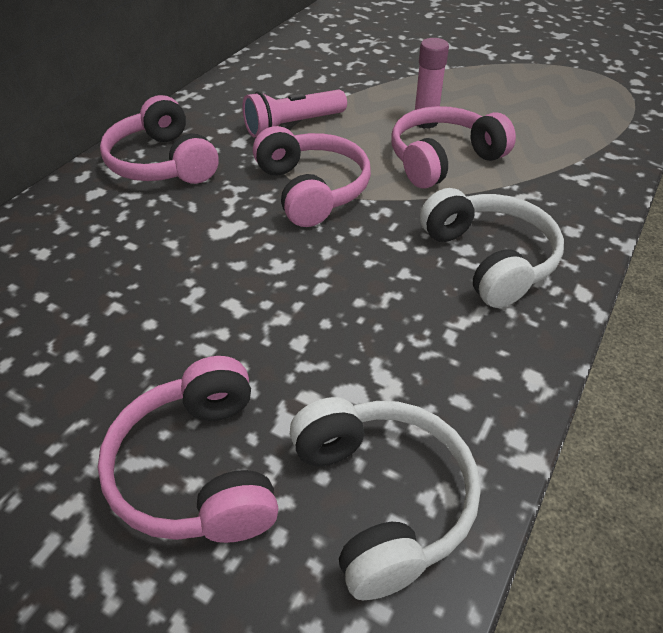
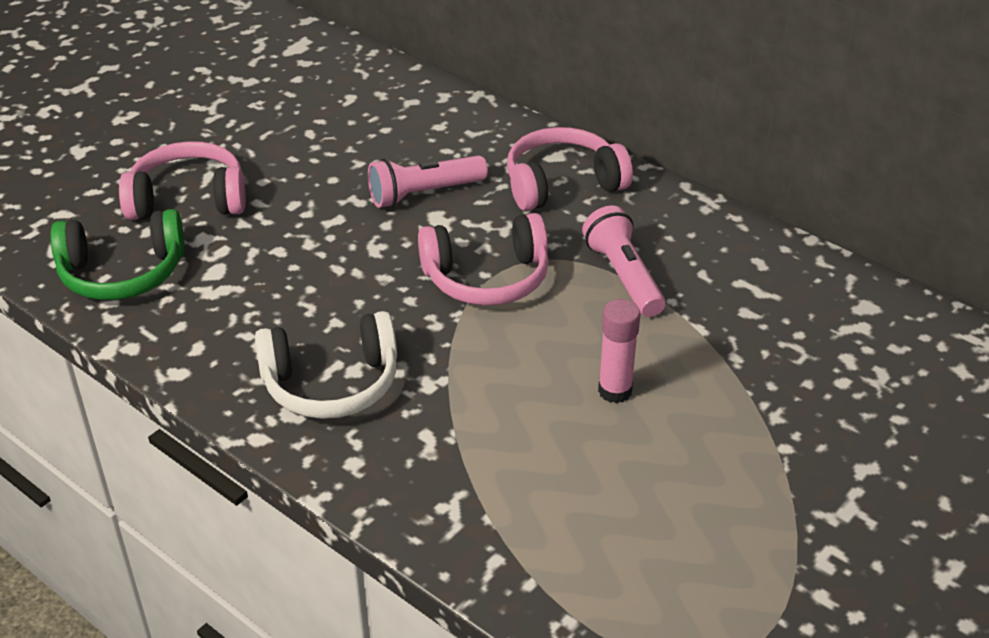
camera: 100 degrees right, 5 degrees down
white headphones [290,397,481,600] -> green headphones [50,209,185,300]
pink headphones [391,106,516,189] -> none
none -> pink flashlight [368,155,488,208]

